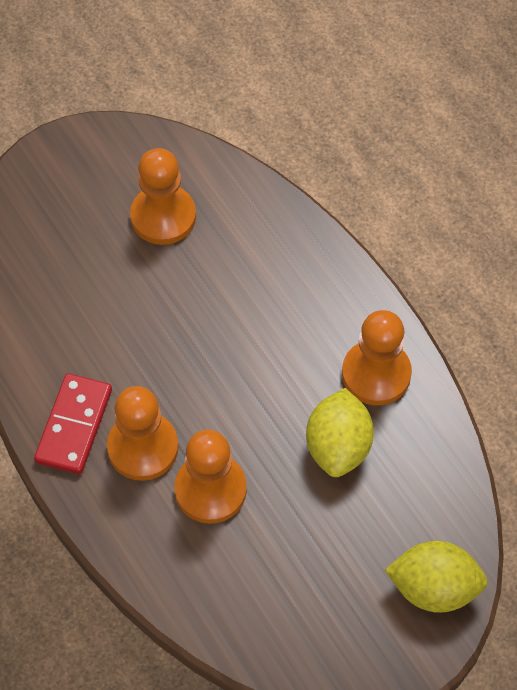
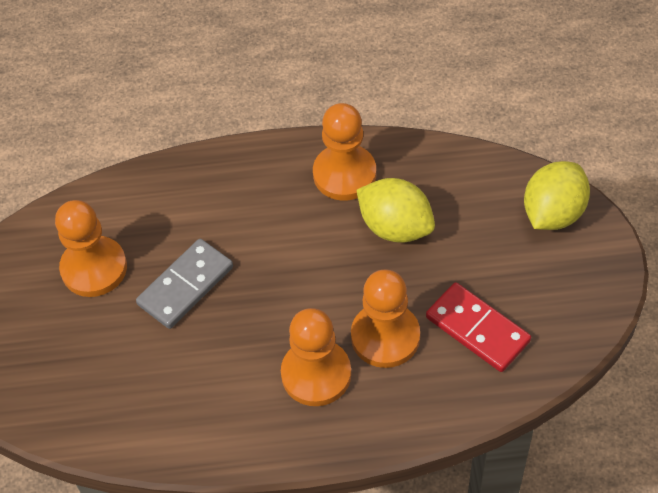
camera: 60 degrees left, 5 degrees down
red domino [34,373,112,474] -> red domino moved to [426,282,531,372]
none -> grey domino [136,239,233,329]

